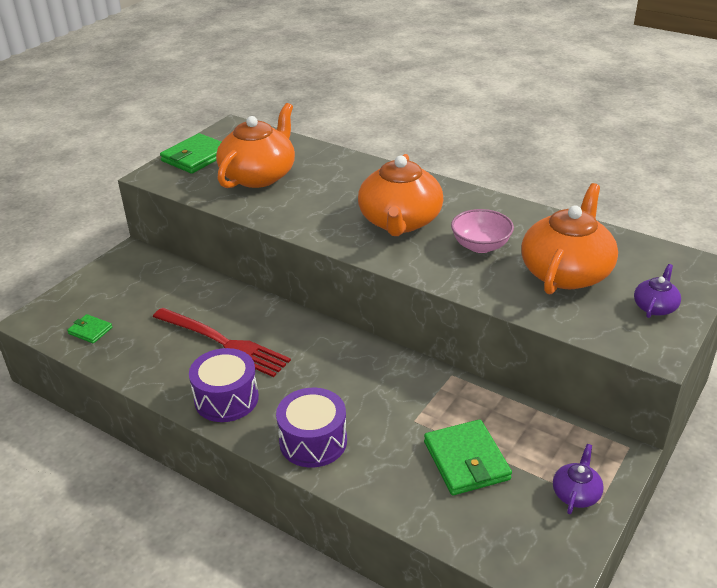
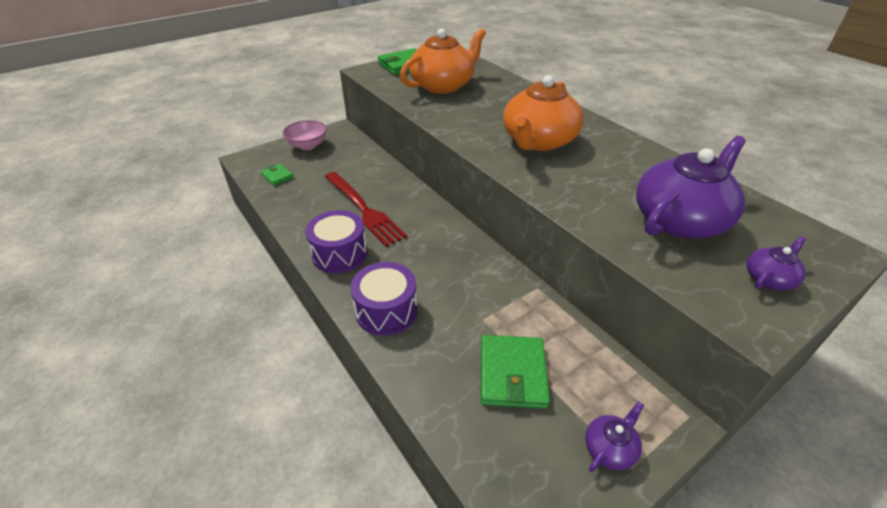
camera: 20 degrees right, 5 degrees up
pink bowl [451,209,514,253] -> pink bowl moved to [283,120,327,150]
orange teapot [521,183,618,294] -> purple teapot [636,136,746,238]

